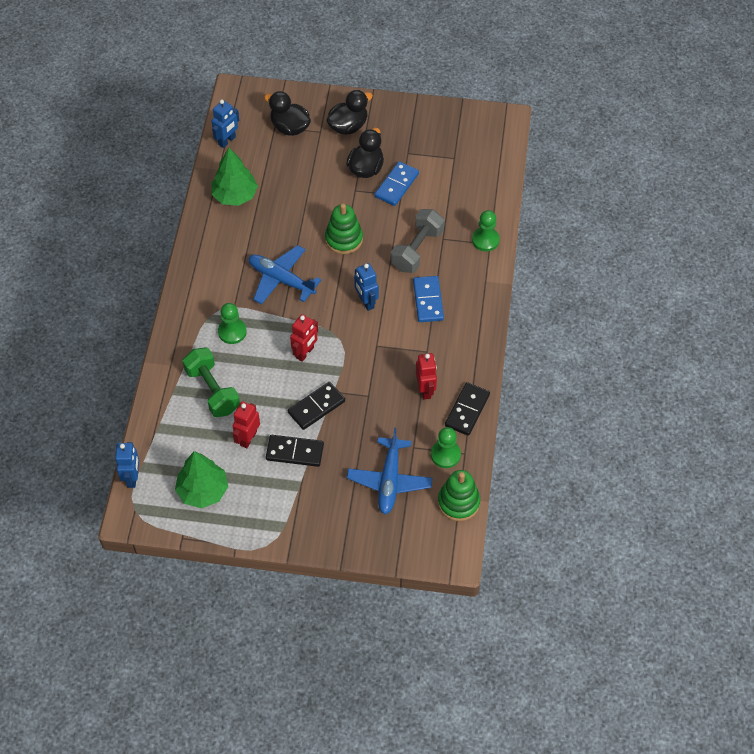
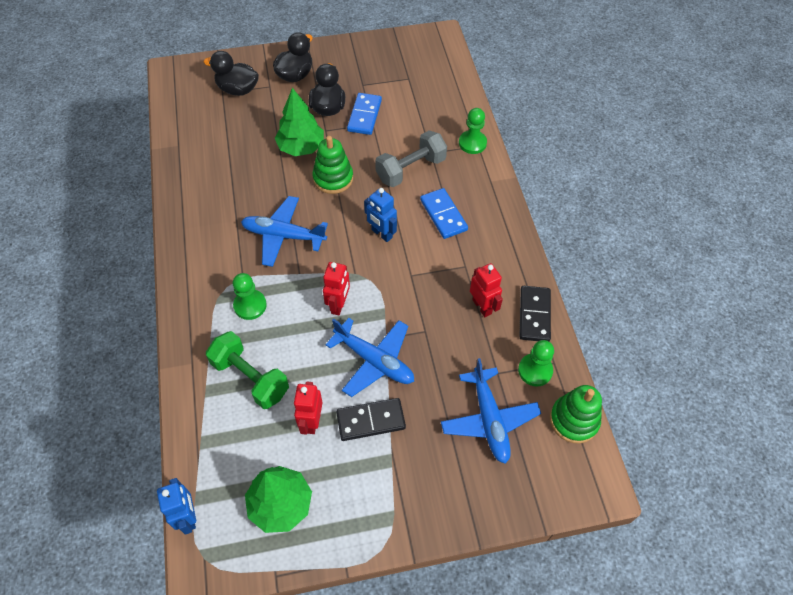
camera: 20 degrees left, 0 degrees up
blue robot [212,99,239,148] -> none
green tree [212,148,258,206] -> green tree moved to [275,88,324,156]
black domino [288,382,345,430] -> blue plane [326,318,414,397]
grey dumbbell [391,209,445,273] -> grey dumbbell turned 45 degrees clockwise [375,130,447,187]

